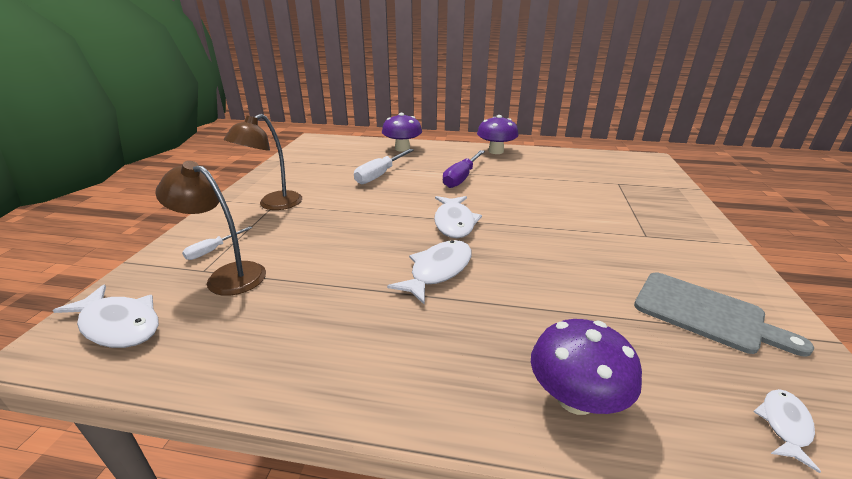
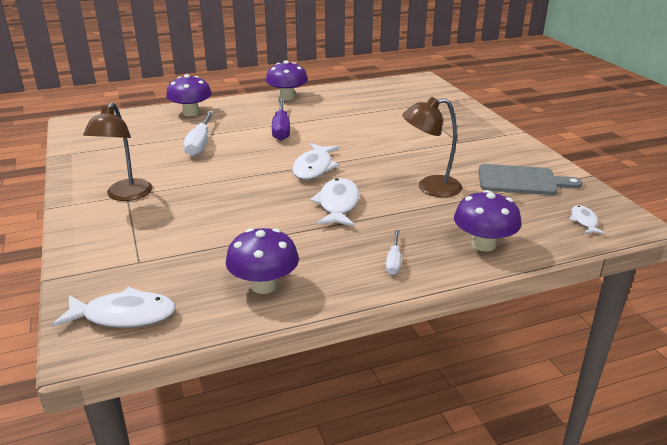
camera: 30 degrees left, 0 degrees up
brown lamp [155,161,266,296] -> brown lamp moved to [402,97,463,197]
white screwdriver [182,226,253,260] -> white screwdriver moved to [386,230,401,275]
white fish [434,196,482,238] -> white fish turned 45 degrees clockwise [292,143,340,180]
none -> purple mushroom [226,228,299,294]

